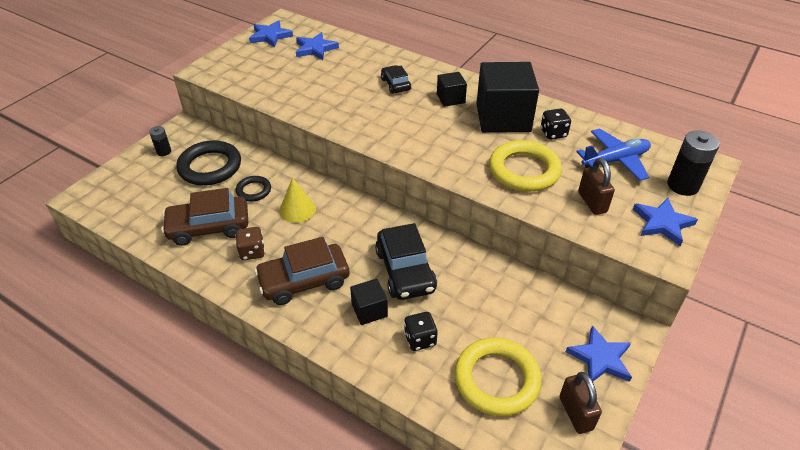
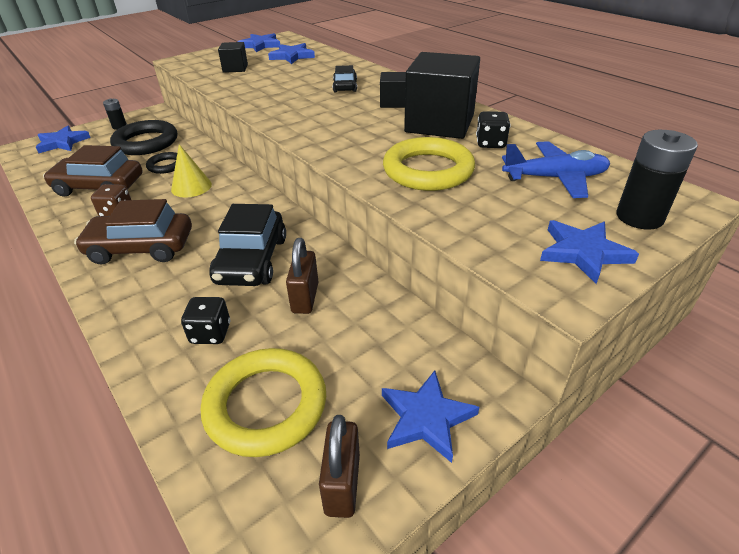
camera: 20 degrees right, 5 degrees down
black cube [350,279,388,325] -> black cube moved to [218,42,248,73]
brown padlock [578,158,615,215] -> brown padlock moved to [286,238,318,314]
none -> blue star [36,125,91,153]

